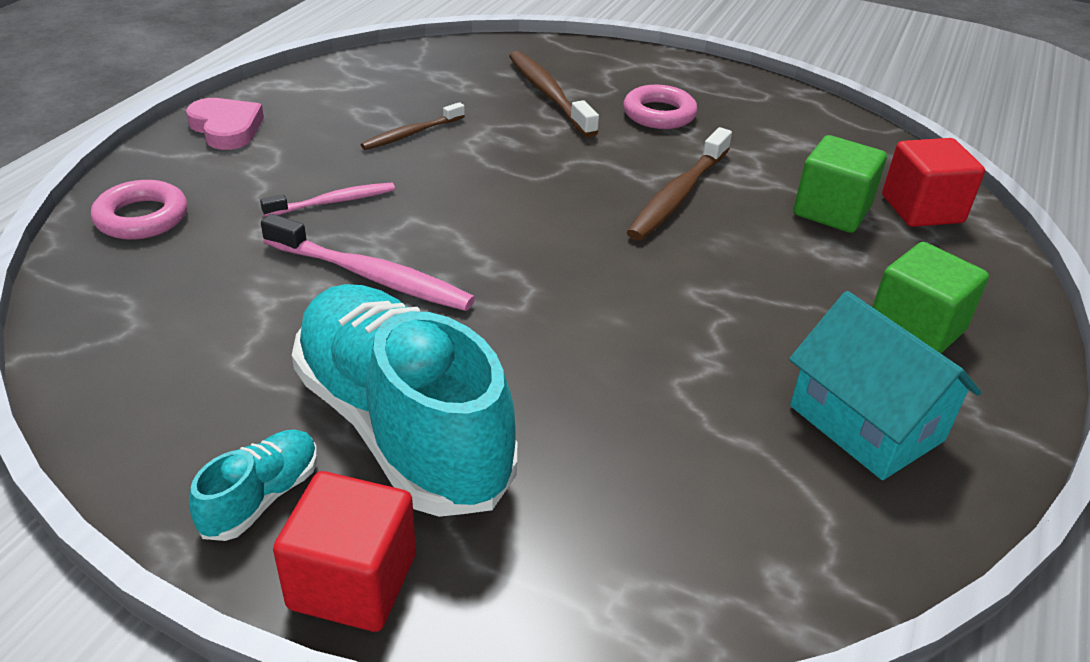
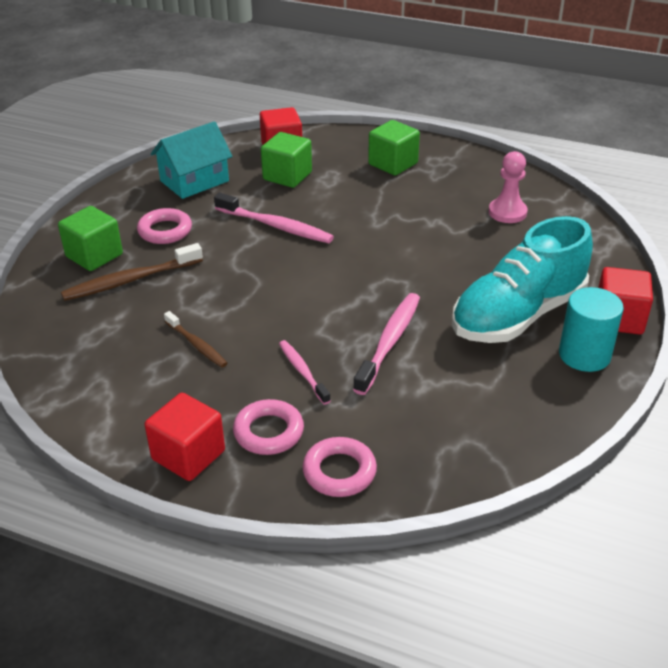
camera: 90 degrees left, 0 degrees up
pink heart [186,98,264,150] -> red cube [145,393,225,481]
turquoise shoe [189,430,317,541] -> turquoise cylinder [559,287,624,372]
brown toothbrush [627,127,732,241] -> pink toothbrush [214,193,334,243]
turquoise house [789,291,982,480] -> turquoise house moved to [151,121,233,199]
none -> green cube [58,206,123,271]
none -> pink ring [233,399,304,455]
none -> pink pawn [489,151,528,223]

